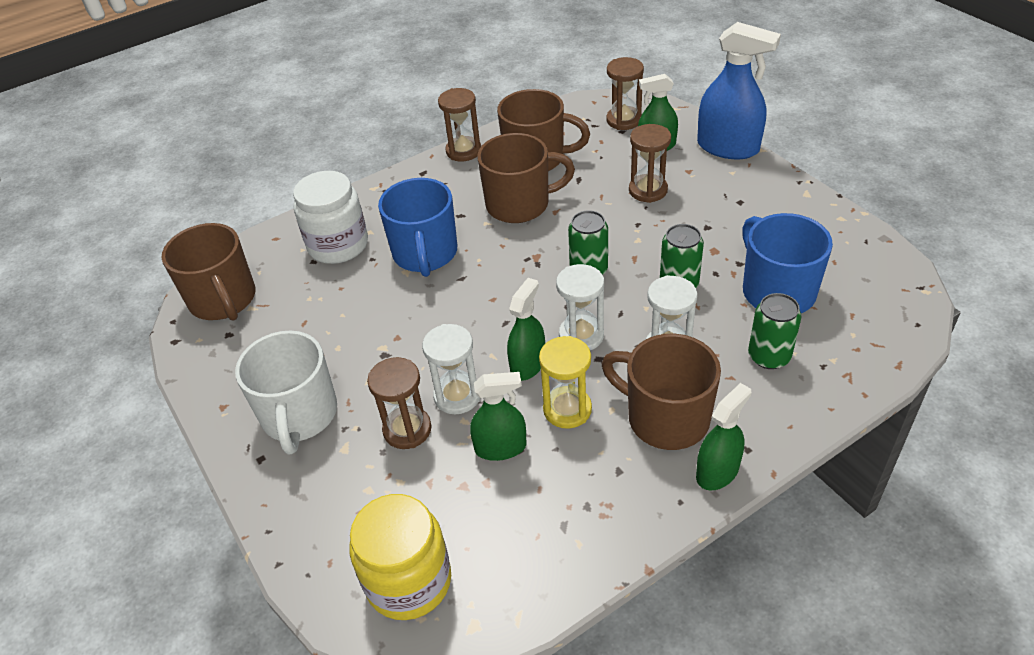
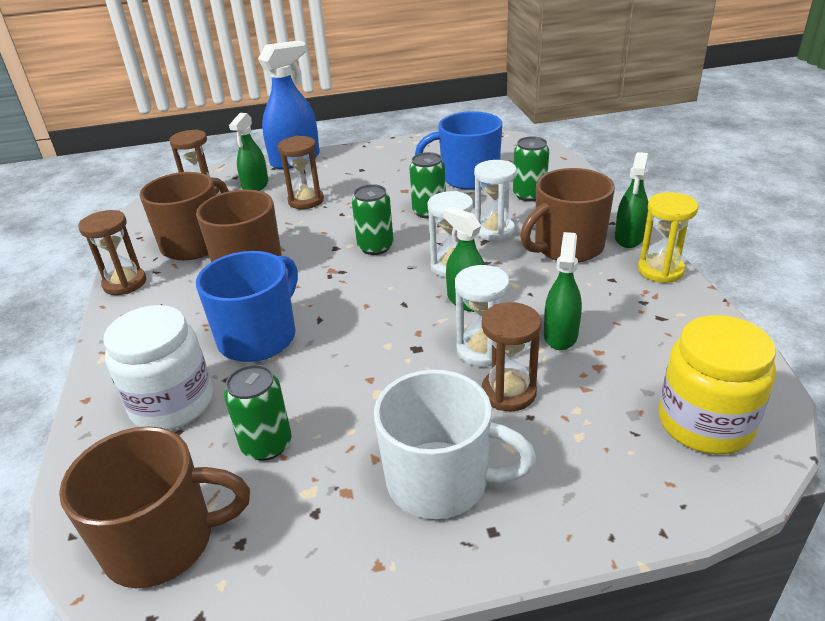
camera: 70 degrees left, 10 degrees down
blue mug [378,178,457,277] -> blue mug turned 75 degrees counterclockwise [196,251,298,362]
yellow hourglass [539,336,592,429] -> yellow hourglass moved to [638,192,698,283]
green spray bottle [696,383,752,490] -> green spray bottle turned 135 degrees counterclockwise [615,152,648,248]
none -> green can [224,364,291,461]

